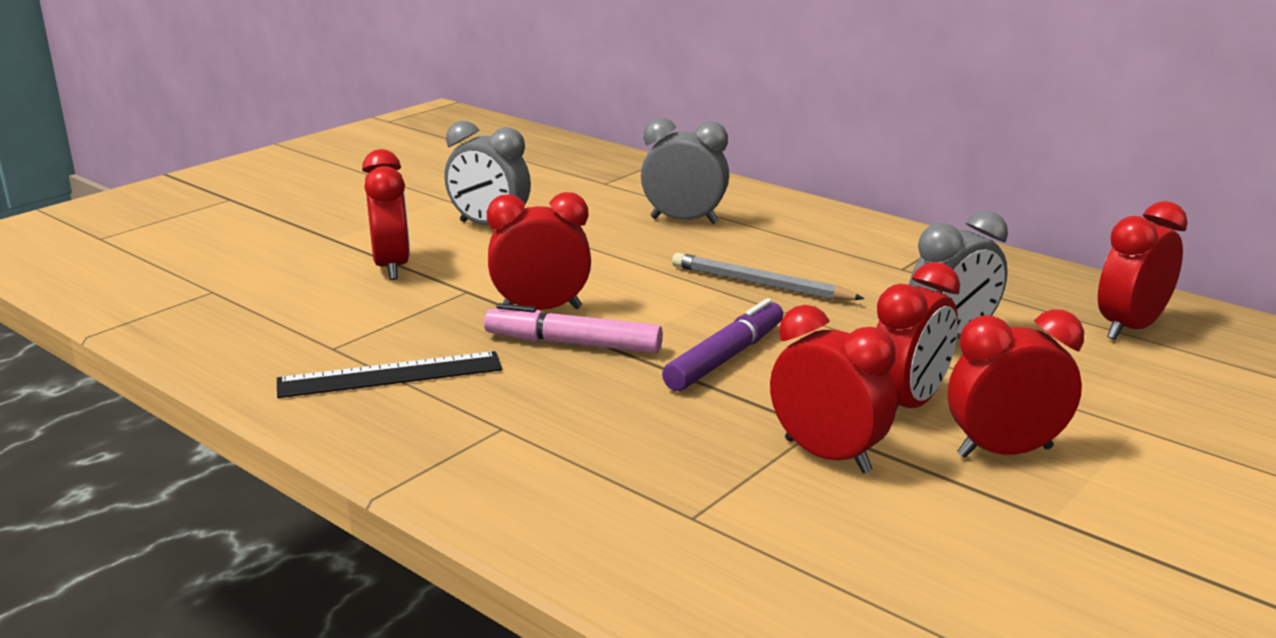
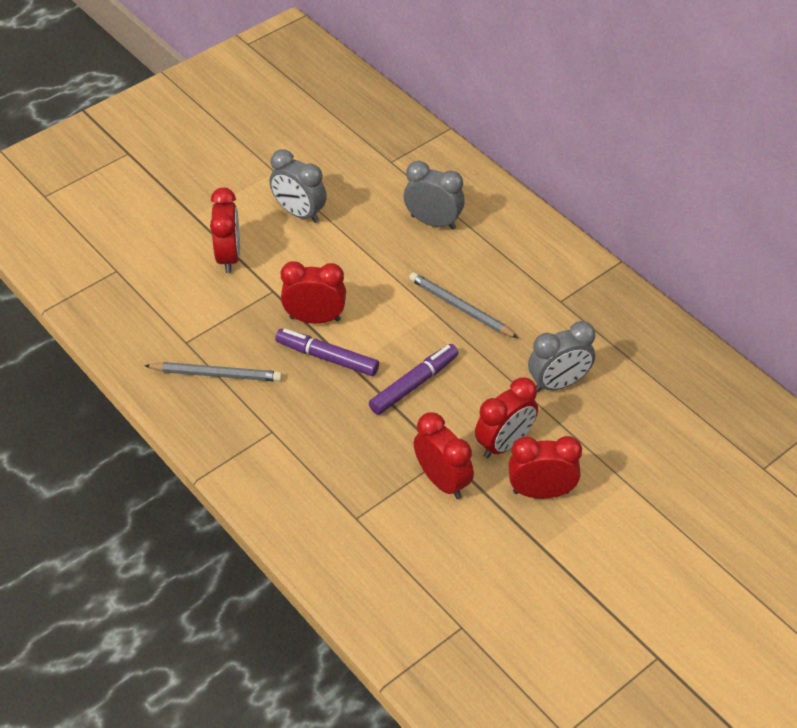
camera: 10 degrees right, 25 degrees up
black ruler [277,351,502,398] -> grey pencil [144,362,282,382]
pink marker [484,303,663,353] -> purple marker [275,329,379,376]
red clock [1098,201,1188,340] -> none

